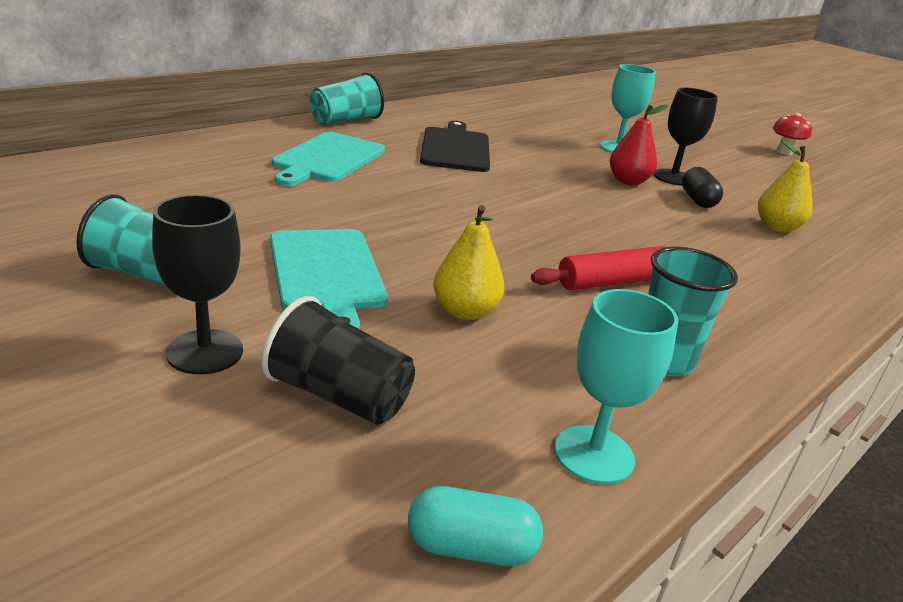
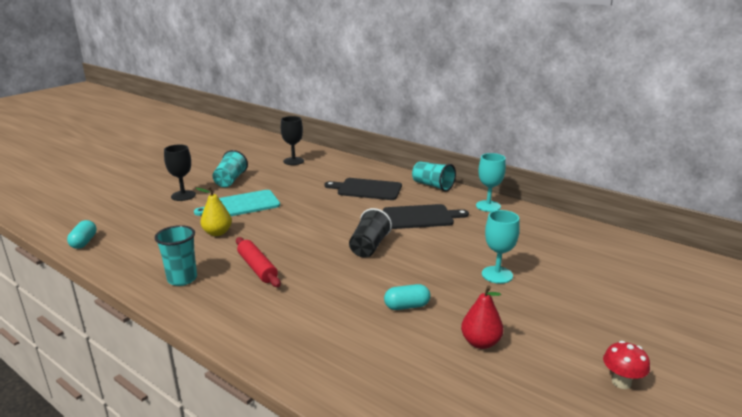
camera: 85 degrees right, 5 degrees down
black cup [261,296,415,425] -> black cup moved to [349,208,392,258]
turquoise cutting board [272,132,385,186] -> black cutting board [324,178,402,200]
turquoise goblet [554,289,679,484] -> turquoise goblet moved to [476,153,506,212]
red pear [610,104,668,185] -> red pear moved to [461,286,503,349]
black goblet [653,88,718,186] -> black goblet moved to [281,116,304,165]
black capsule [682,167,723,208] -> turquoise capsule [384,284,431,310]
yellow pear [758,139,813,233] -> none

